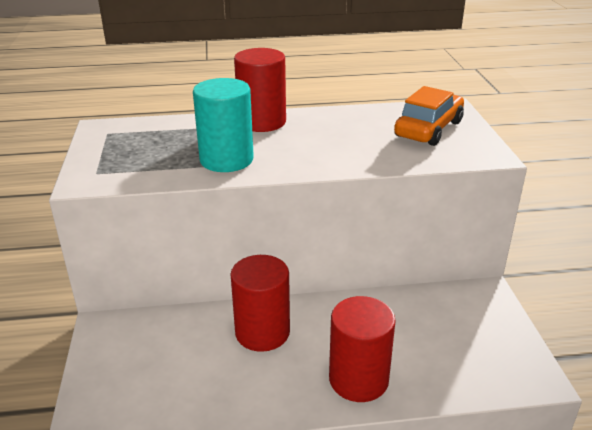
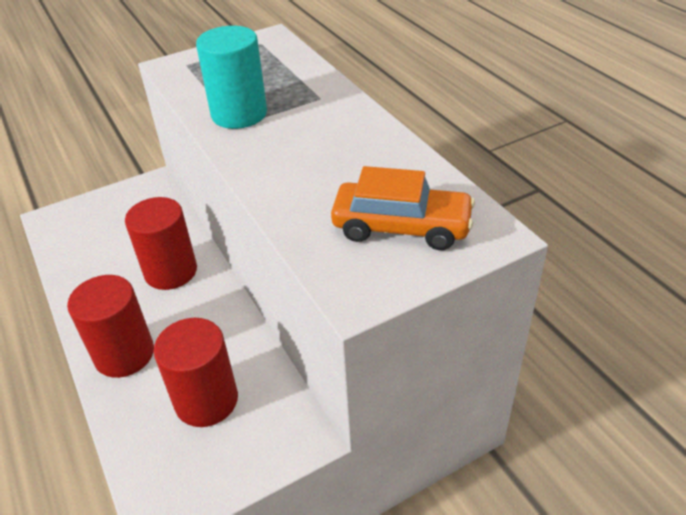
camera: 70 degrees right, 10 degrees up
red cylinder [234,48,286,132] -> red cylinder moved to [154,318,238,427]

